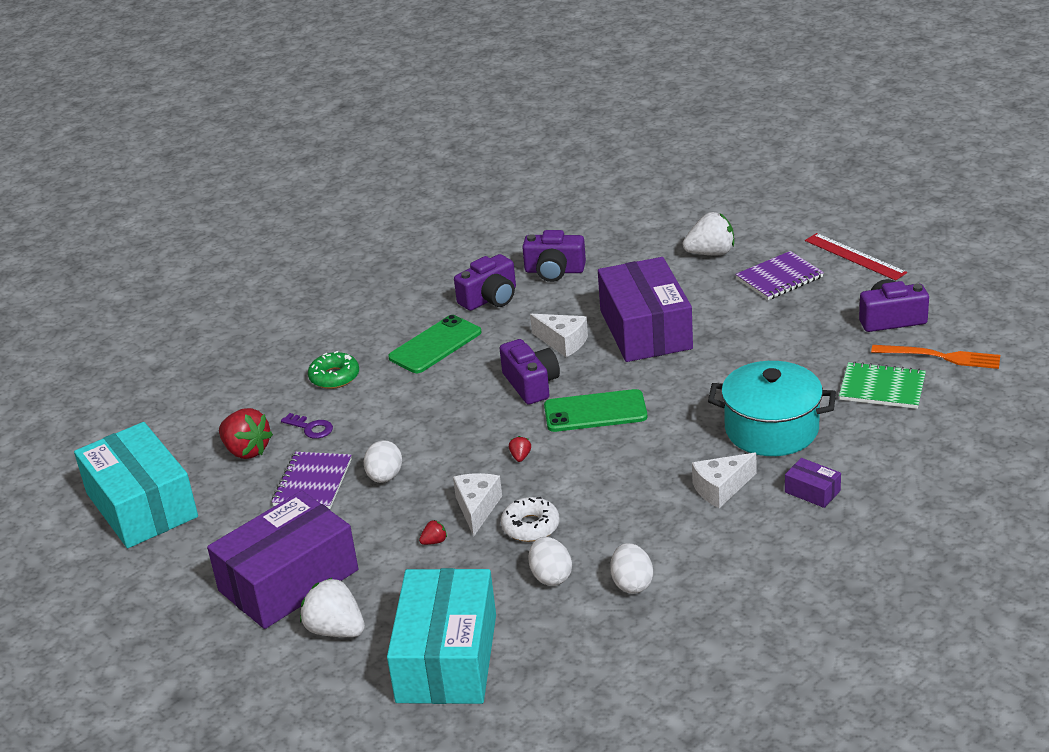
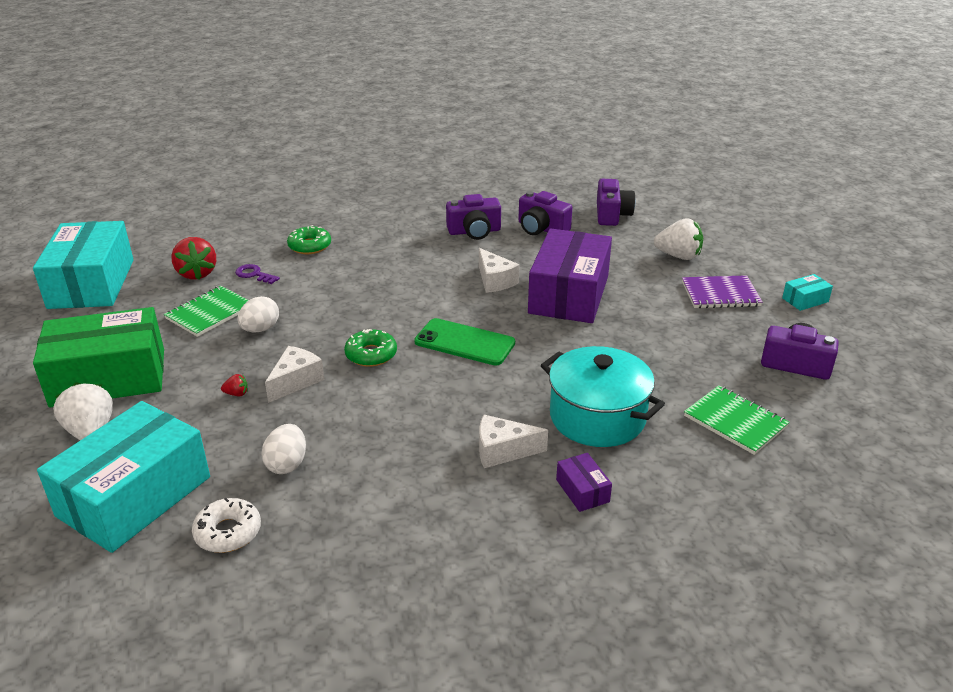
camera: 25 degrees right, 0 degrees up
purple box [207,491,358,629] -> green box [33,307,164,407]
purple notebook [272,452,352,509] -> green notebook [164,286,249,337]
purple key [281,413,333,439] -> purple key turned 150 degrees clockwise [235,264,280,284]
green phone [388,315,481,373] -> none
purple camera [500,339,560,405] -> purple camera moved to [597,179,636,226]
white donut [501,497,559,542] -> white donut moved to [192,498,261,553]
red strawberry [509,436,531,462] -> green donut [344,329,397,367]
white egg [610,543,653,594] -> none
red ruler [805,233,907,281] -> turquoise box [782,274,833,311]
orange fork [871,345,1000,369] -> none

